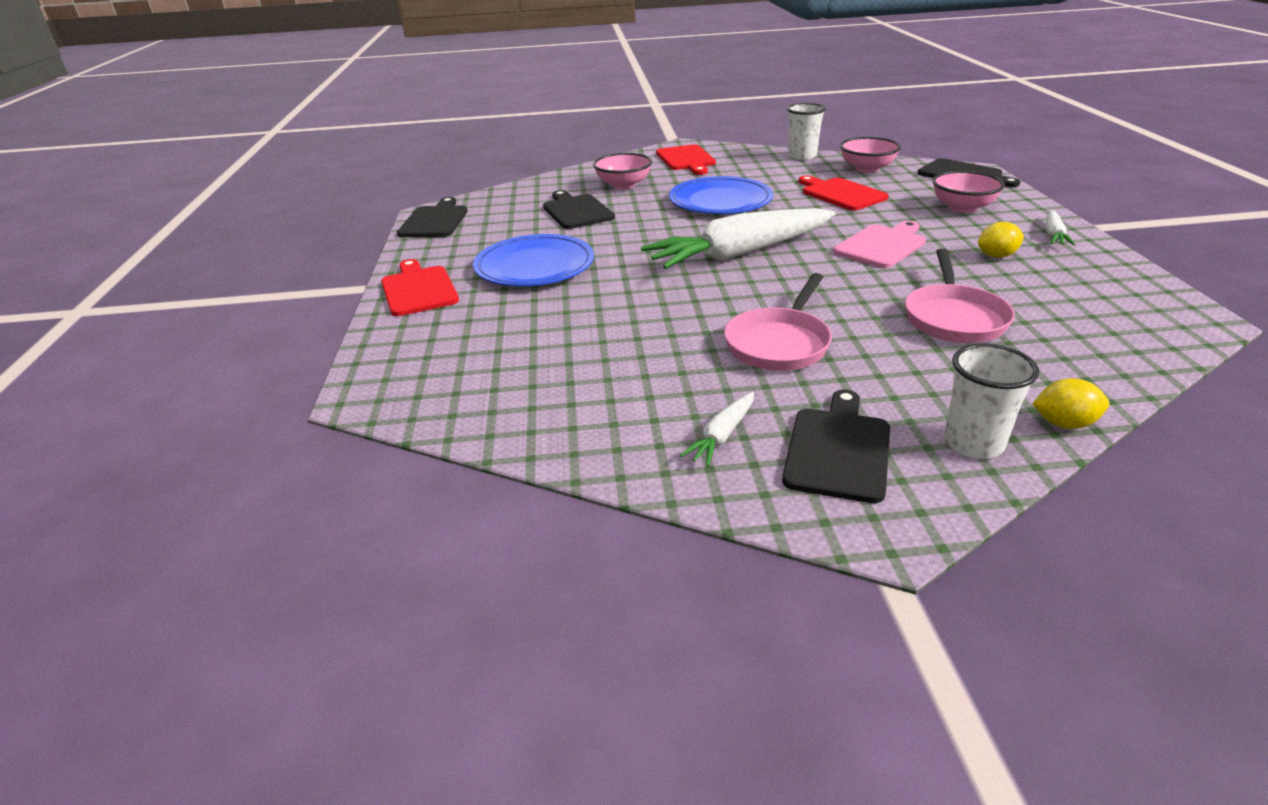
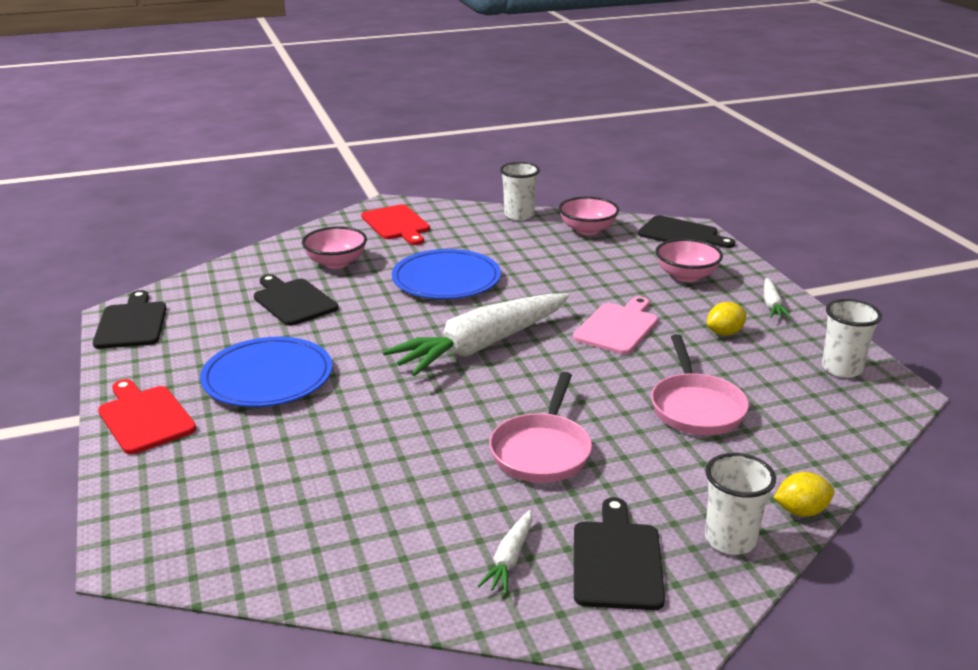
camera: 15 degrees left, 5 degrees down
red cutting board [799,176,889,211] -> none
none -> white cup [822,299,882,378]

